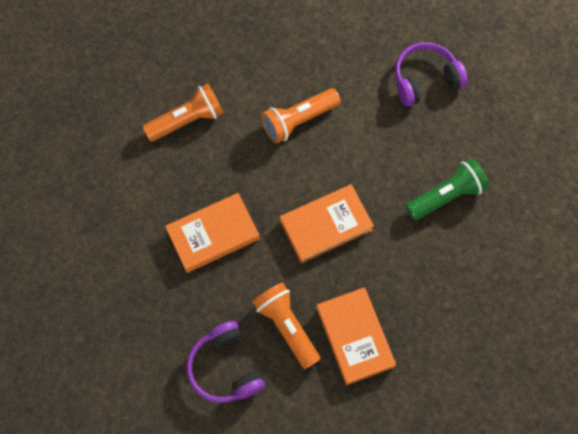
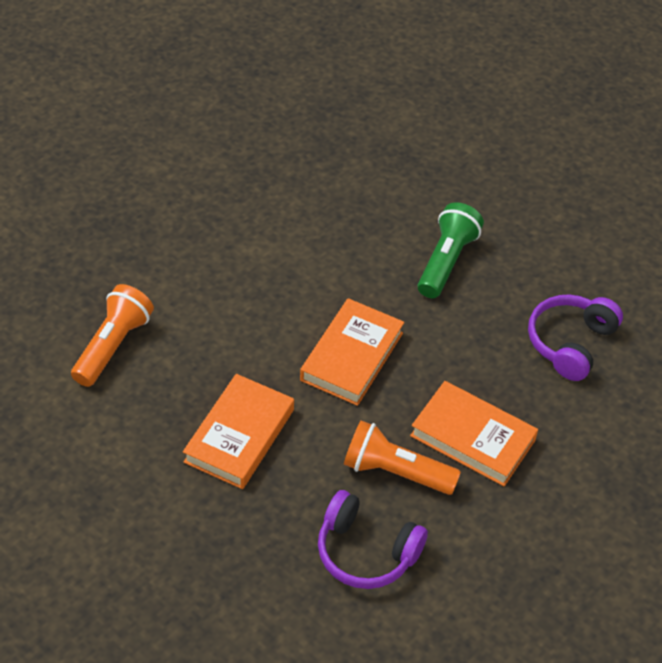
camera: 40 degrees left, 20 degrees down
orange flashlight [261,88,341,144] -> none
purple headphones [395,42,468,107] -> purple headphones moved to [528,294,623,381]

